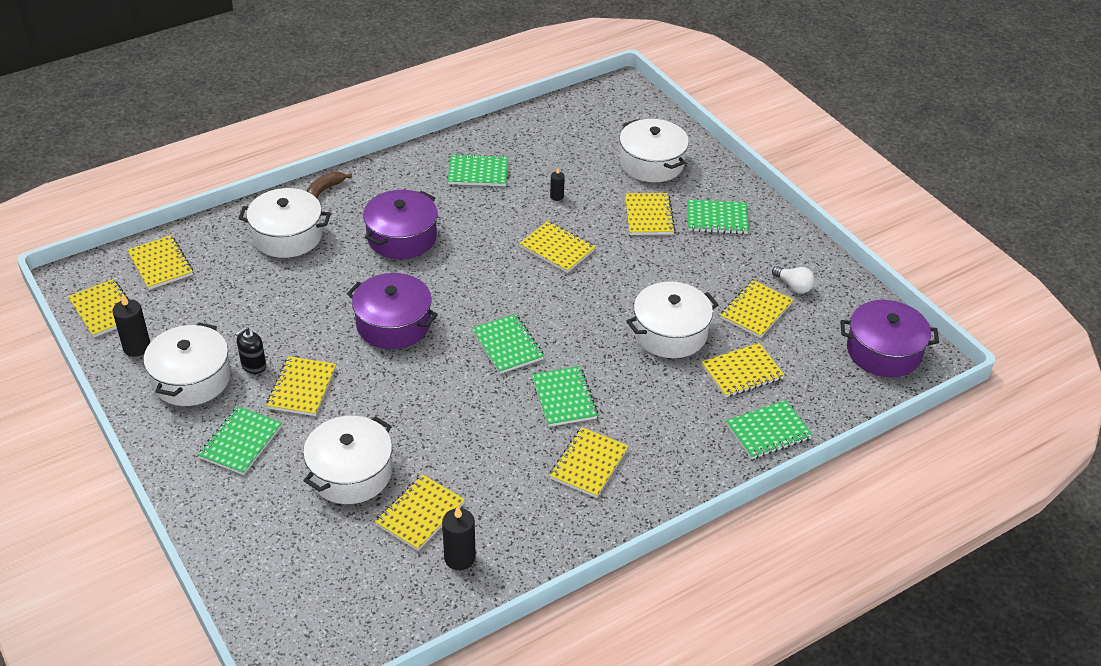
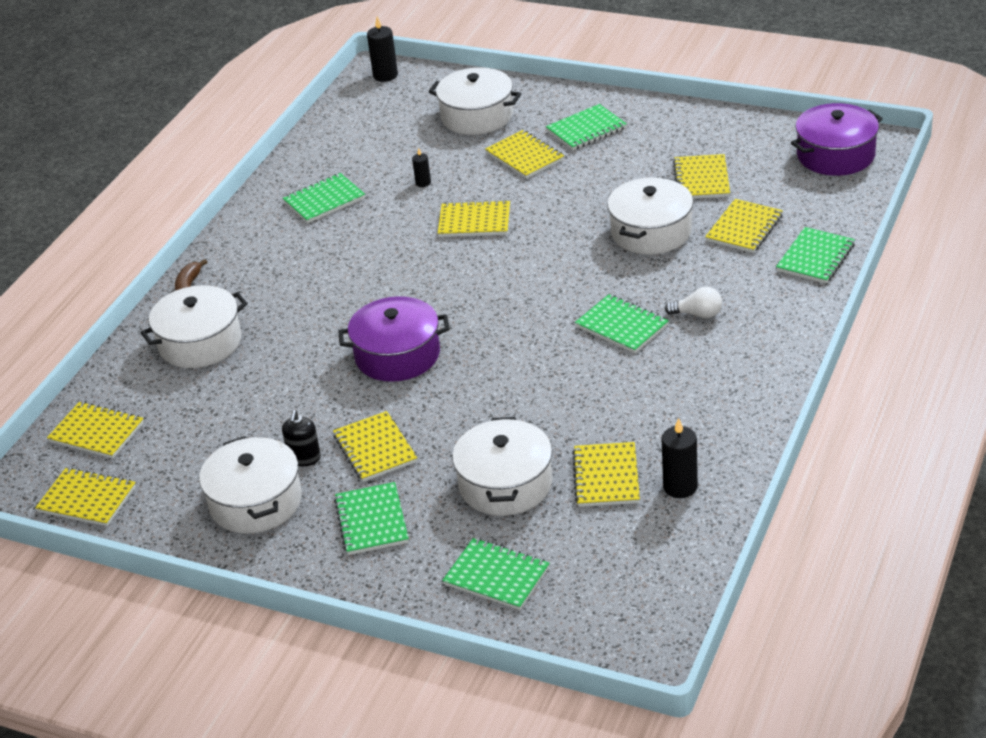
camera: 30 degrees left, 5 degrees down
black candle [112,293,150,357] -> black candle moved to [367,16,398,82]
purple pot [363,190,438,259] -> none
green notebook [472,314,544,374] -> green notebook moved to [442,538,550,610]
yellow notebook [549,427,629,498] -> none
white light bulb [772,266,815,293] -> white light bulb moved to [665,287,722,318]

